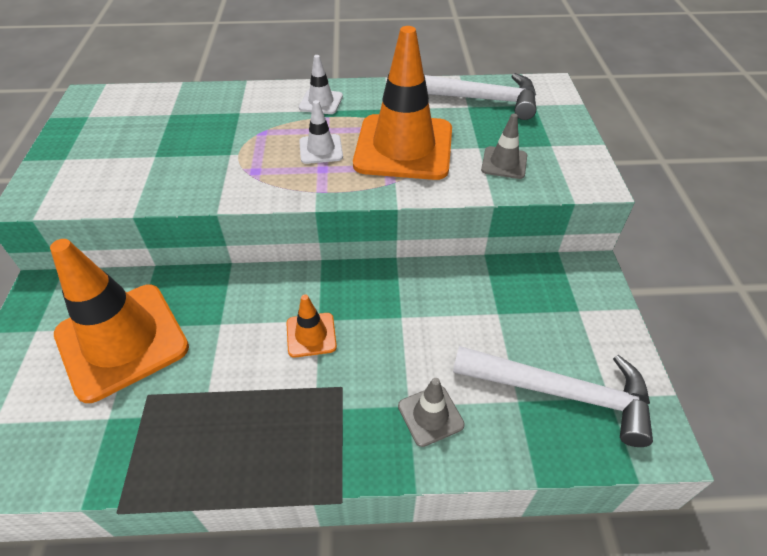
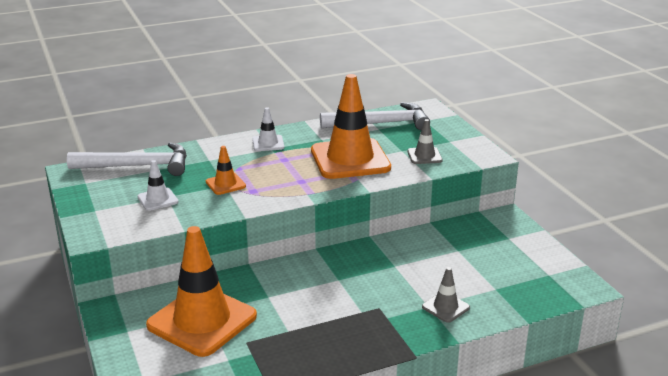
camera: 20 degrees left, 20 degrees down
orange traffic cone [287,294,337,358] -> orange traffic cone moved to [206,146,246,195]
white traffic cone [299,100,343,164] -> white traffic cone moved to [138,160,178,211]
white hammer [453,346,653,447] -> white hammer moved to [67,142,187,176]

